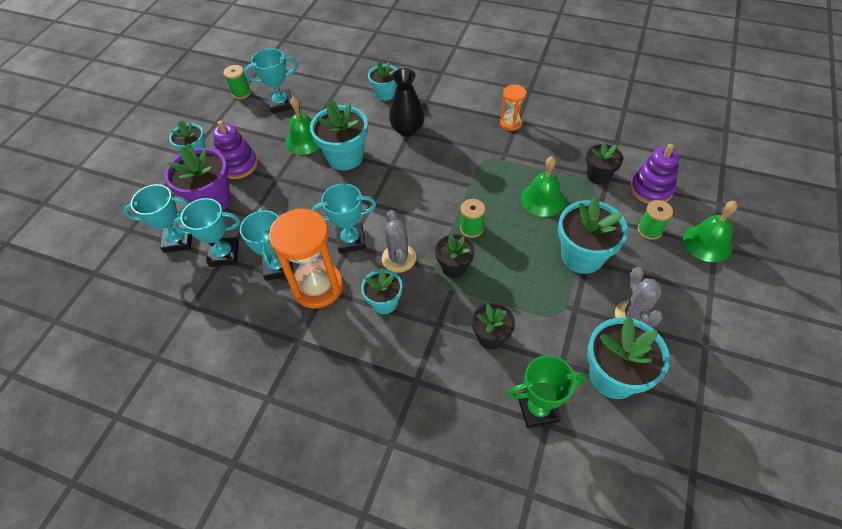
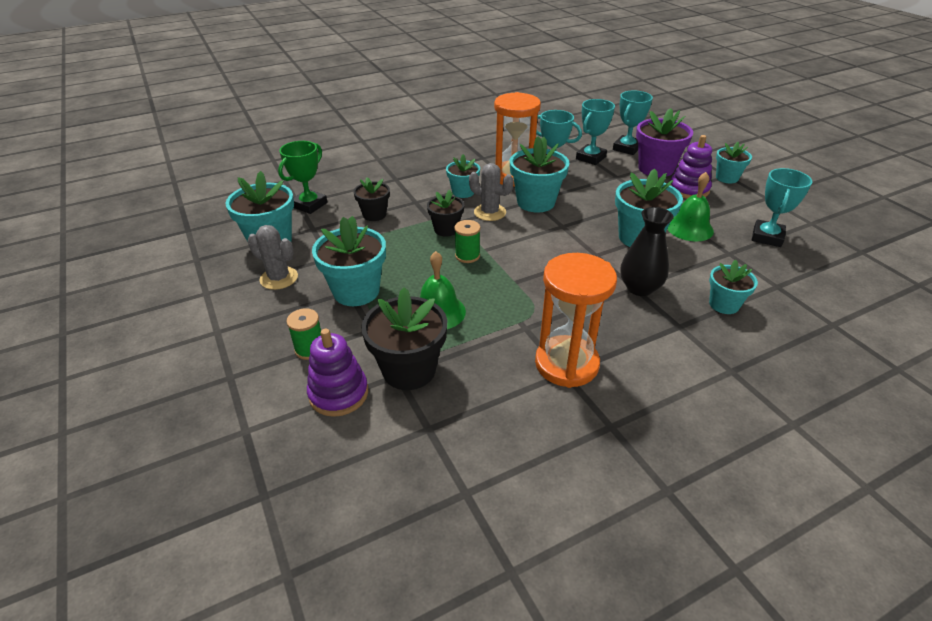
camera: 130 degrees right, 15 degrees down
green spool [223,65,251,99] -> none
turquoise trophy [311,183,376,253] -> turquoise flower pot [510,136,569,212]
orange hourglass [500,85,526,131] -> orange hourglass [535,253,617,388], size x1.94
black flower pot [586,141,623,185] -> black flower pot [361,287,447,390], size x1.66
green bell [683,201,738,262] -> none

